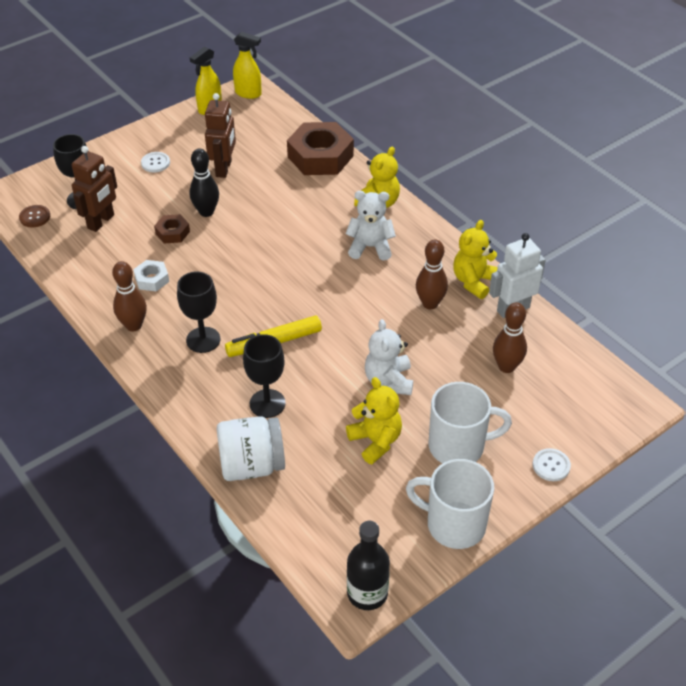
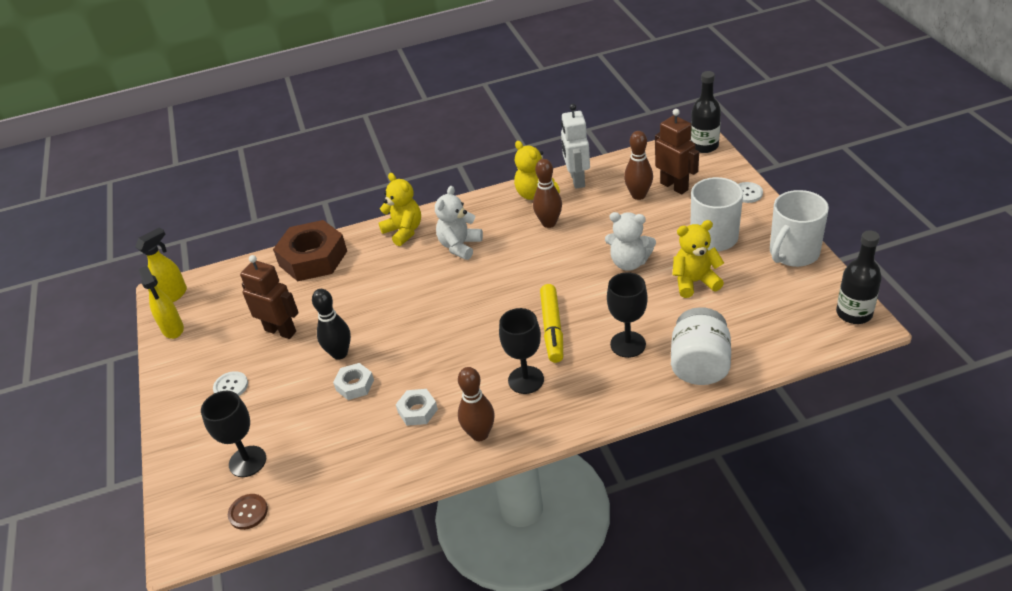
camera: 65 degrees left, 5 degrees down
brown robot [72,146,117,232] -> brown robot moved to [655,109,699,195]
brown nut [154,214,190,244] -> white nut [333,363,374,400]
none -> black bottle [691,71,721,153]

